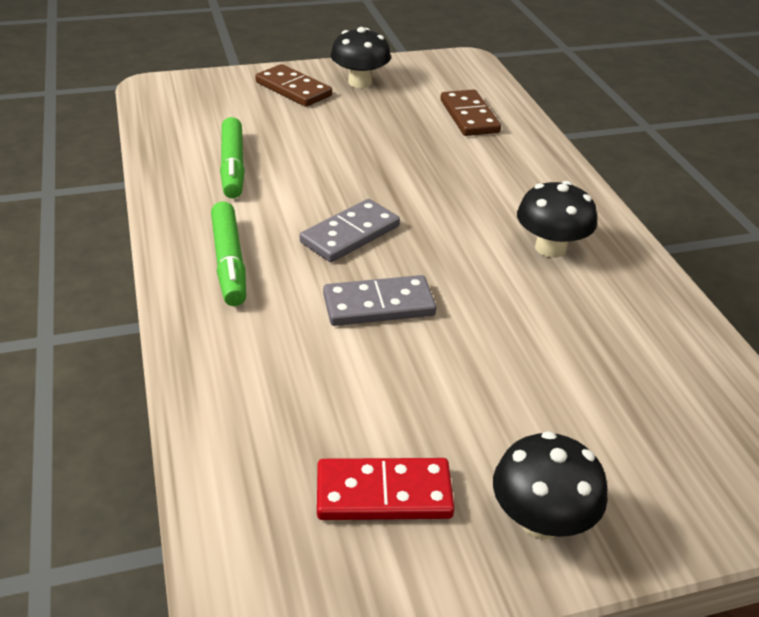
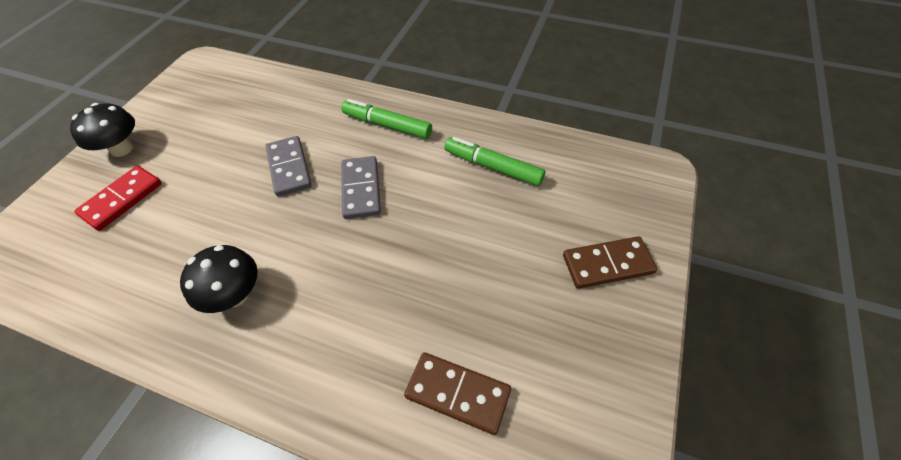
camera: 130 degrees right, 15 degrees up
red domino [317,458,455,520] -> red domino moved to [74,166,162,231]
grey domino [323,275,437,326] -> grey domino turned 45 degrees counterclockwise [265,136,312,197]
black mushroom [331,27,391,88] -> none

